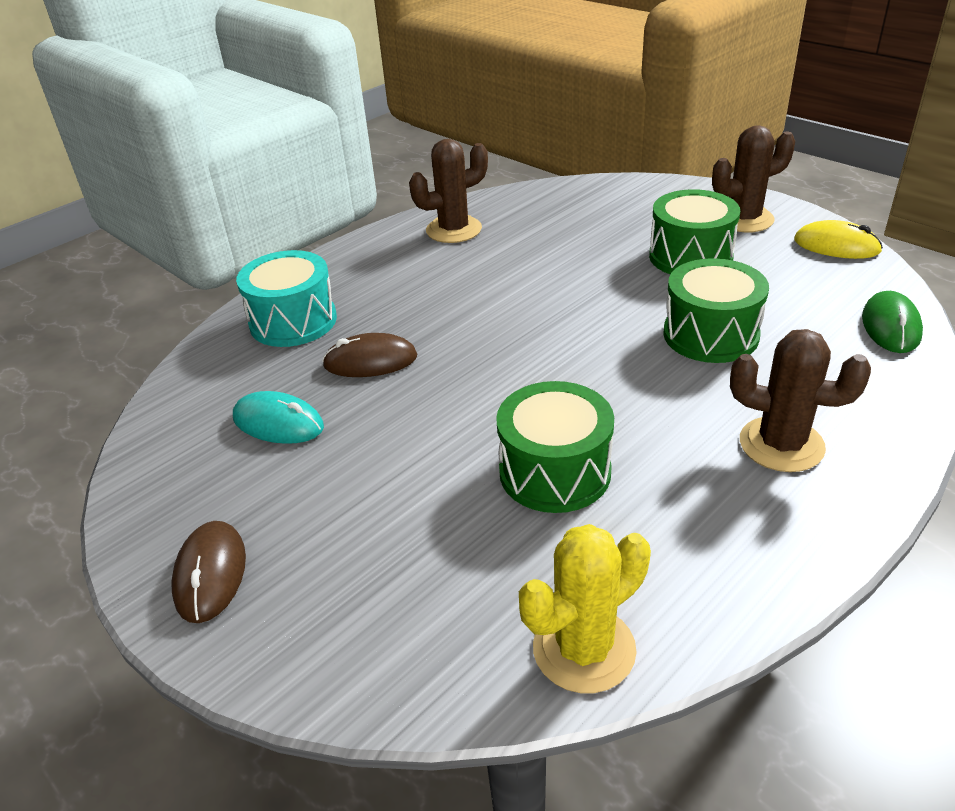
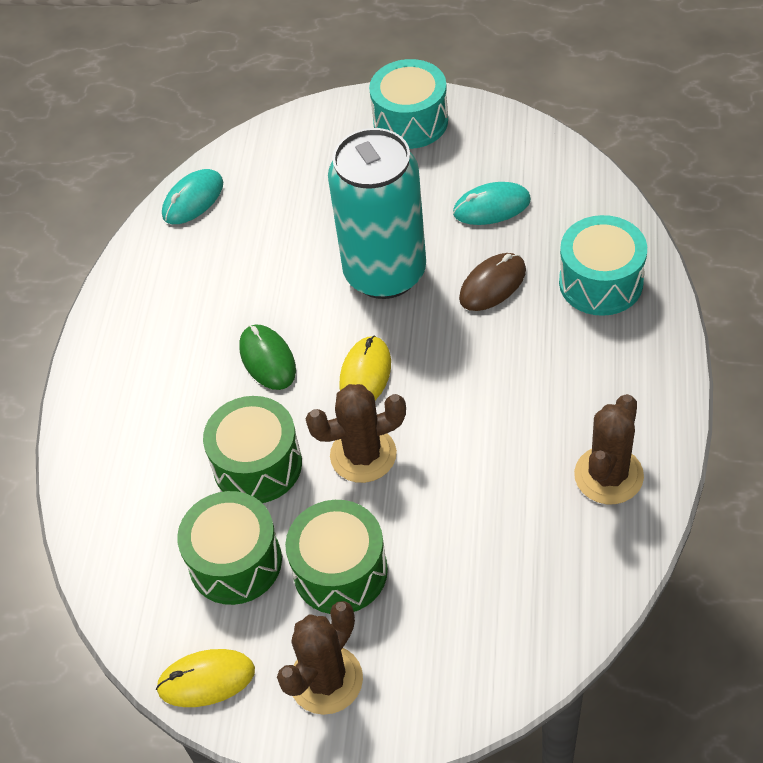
camera: 145 degrees right, 15 degrees up
brown mouse [171,521,246,623] -> turquoise drum [369,59,448,149]
green drum [496,381,614,513] -> green drum moved to [177,491,282,605]
yellow cactus [519,524,651,693] -> turquoise mouse [162,169,223,224]
brown cactus [730,329,871,472] -> brown cactus moved to [306,384,406,483]
green mouse [862,291,923,353] -> green mouse moved to [239,324,296,390]
none -> turquoise can [328,128,426,299]
none -> yellow mouse [339,335,391,400]

